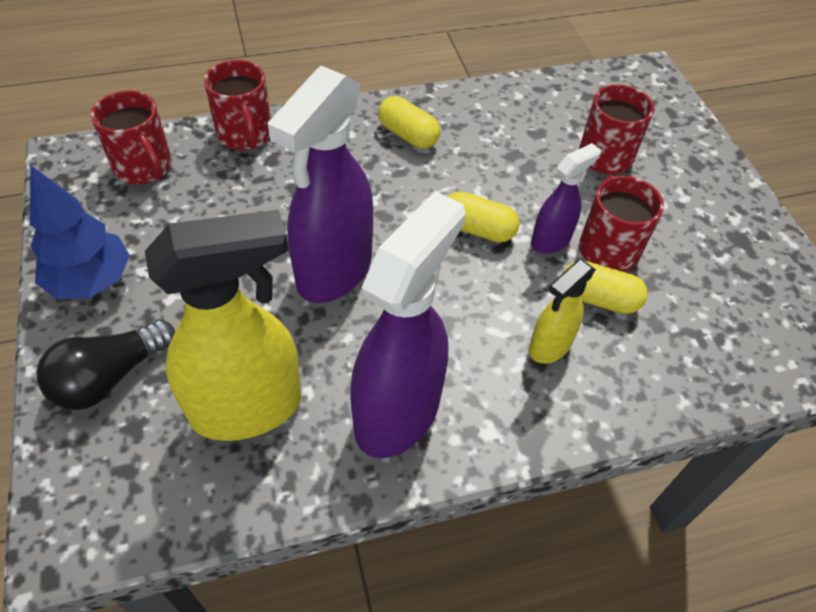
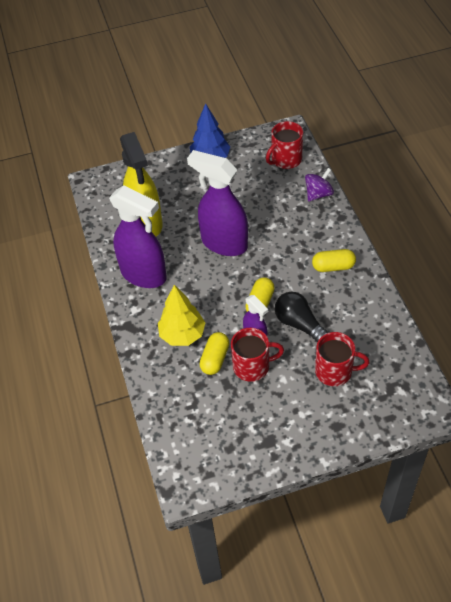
camera: 95 degrees right, 0 degrees up
black light bulb [37,319,175,410] -> black light bulb moved to [275,292,328,342]
red mug [204,60,271,150] -> purple spinning top [305,168,334,202]
yellow capsule [378,96,440,149] -> yellow capsule turned 45 degrees clockwise [312,249,356,272]
yellow spray bottle [529,260,596,364] -> yellow tree [158,285,205,346]

